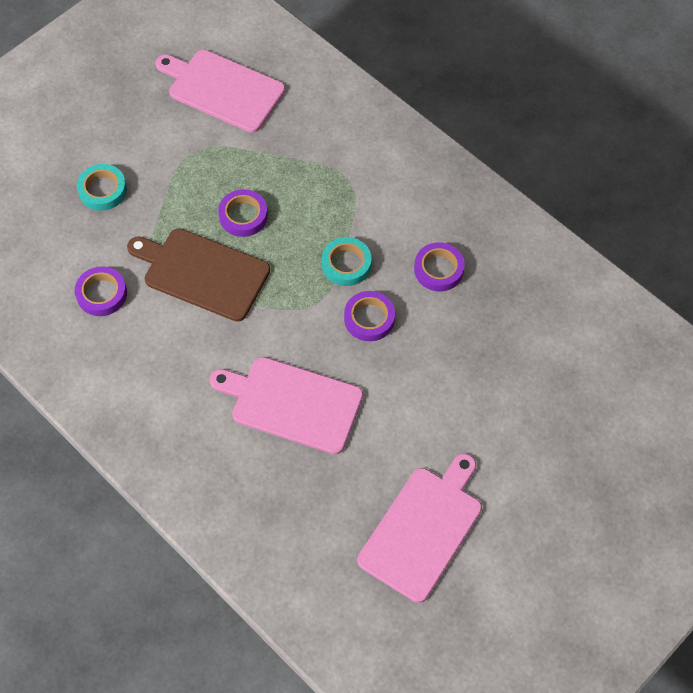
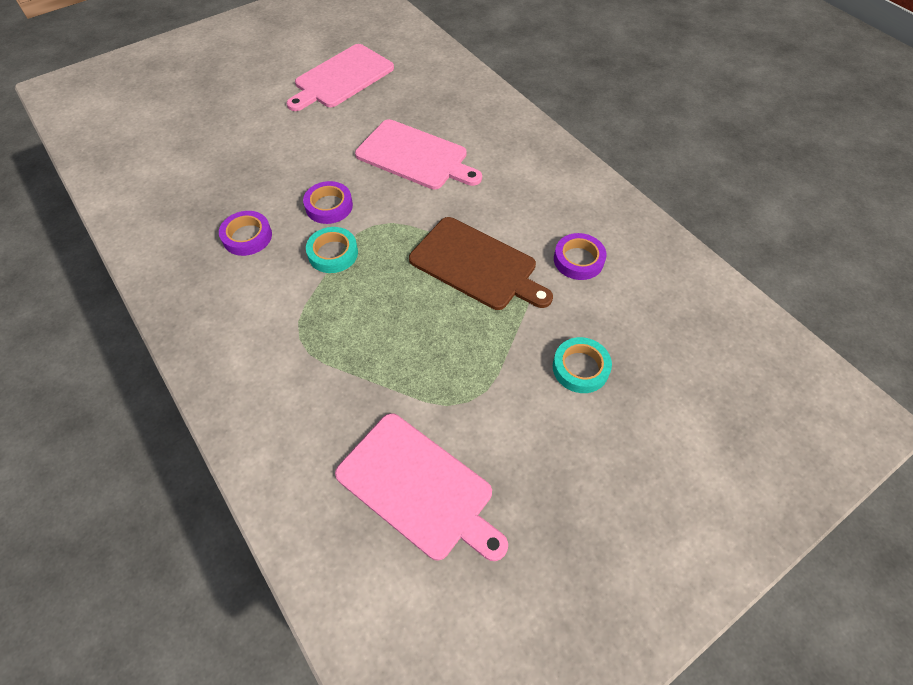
camera: 170 degrees left, 5 degrees down
purple tape [218,189,268,237] -> none

